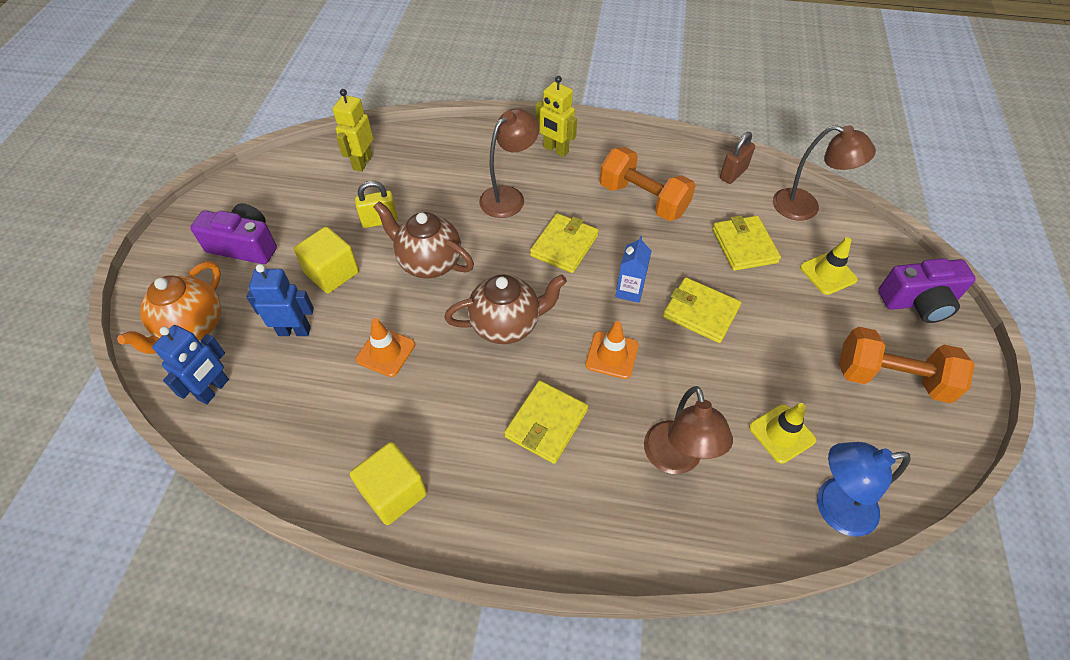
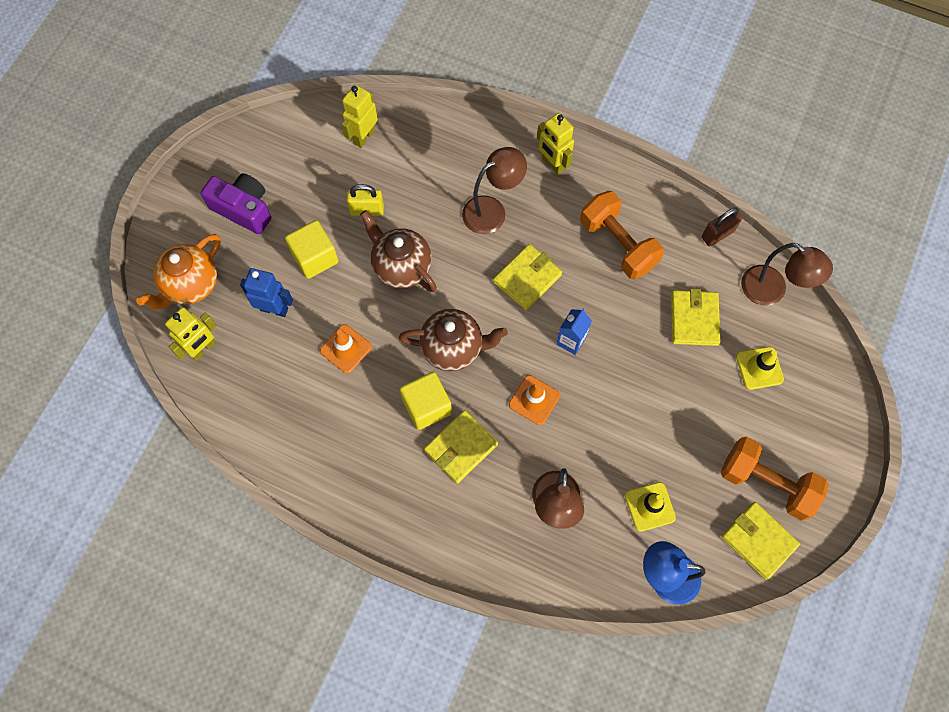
camera: 15 degrees right, 15 degrees up
blue robot [152,325,229,404] -> yellow robot [165,307,217,361]
yellow cube [350,442,427,525] -> yellow cube moved to [400,372,452,430]
yellow wallet [663,277,741,343] -> yellow wallet moved to [721,502,800,580]
purple camera [878,258,976,323] -> none

